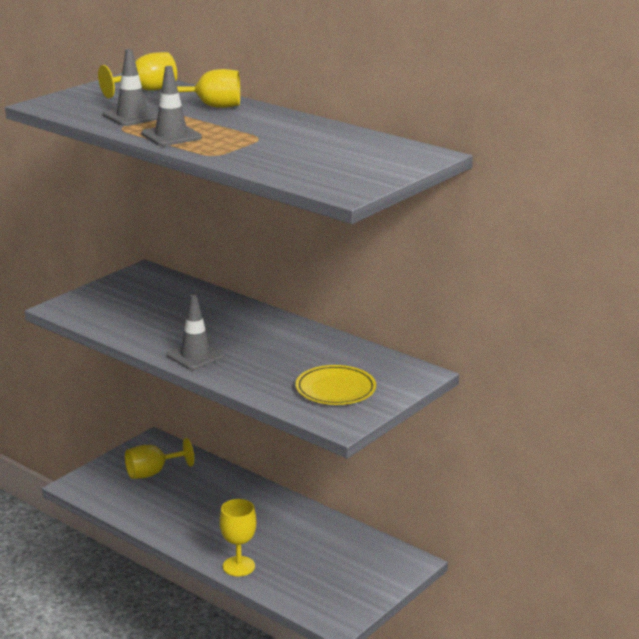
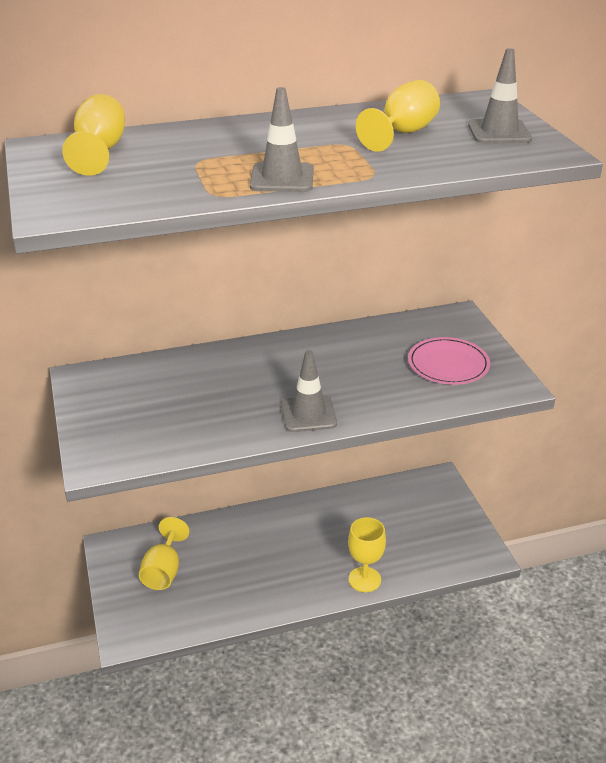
camera: 55 degrees left, 10 degrees up
grey traffic cone [103,49,158,126] -> grey traffic cone moved to [468,48,532,144]
yellow goblet [163,69,240,108] -> yellow goblet moved to [356,80,440,152]
yellow plate [295,365,376,405] -> pink plate [408,337,490,385]

